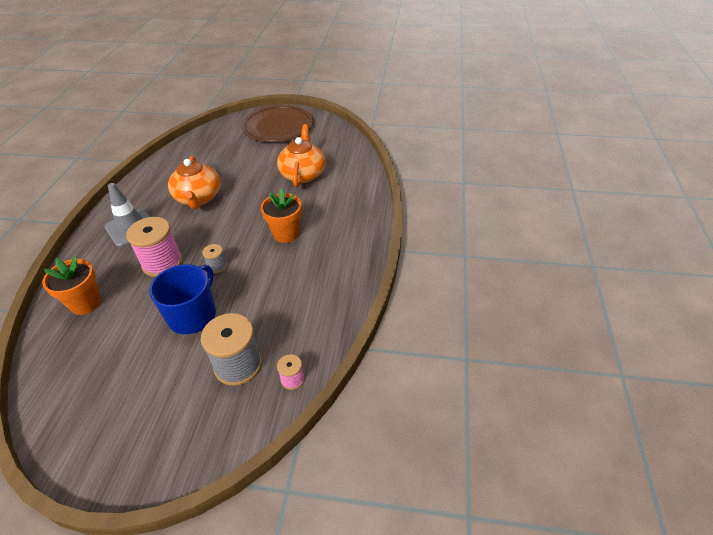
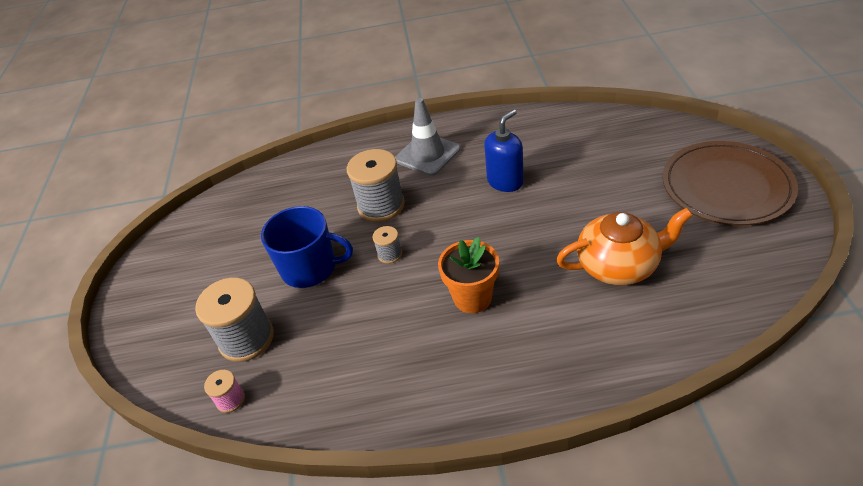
camera: 80 degrees right, 0 degrees up
orange flower pot [42,256,101,315] -> none
pink spool [126,217,182,277] -> grey spool [347,149,405,222]
orange teapot [168,156,220,209] -> blue soap dispenser [484,109,524,192]

